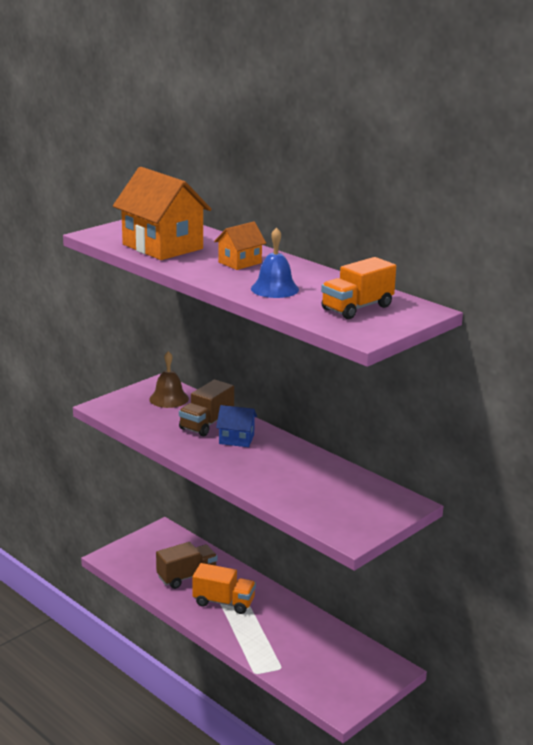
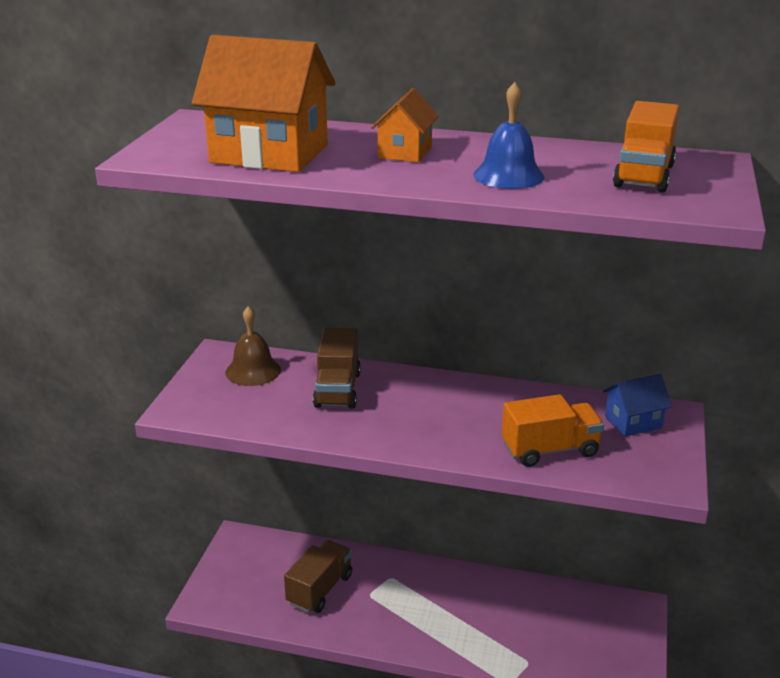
camera: 30 degrees left, 5 degrees up
orange truck [192,563,256,614] -> orange truck moved to [502,394,604,467]
blue house [216,405,257,447] -> blue house moved to [603,374,672,437]

